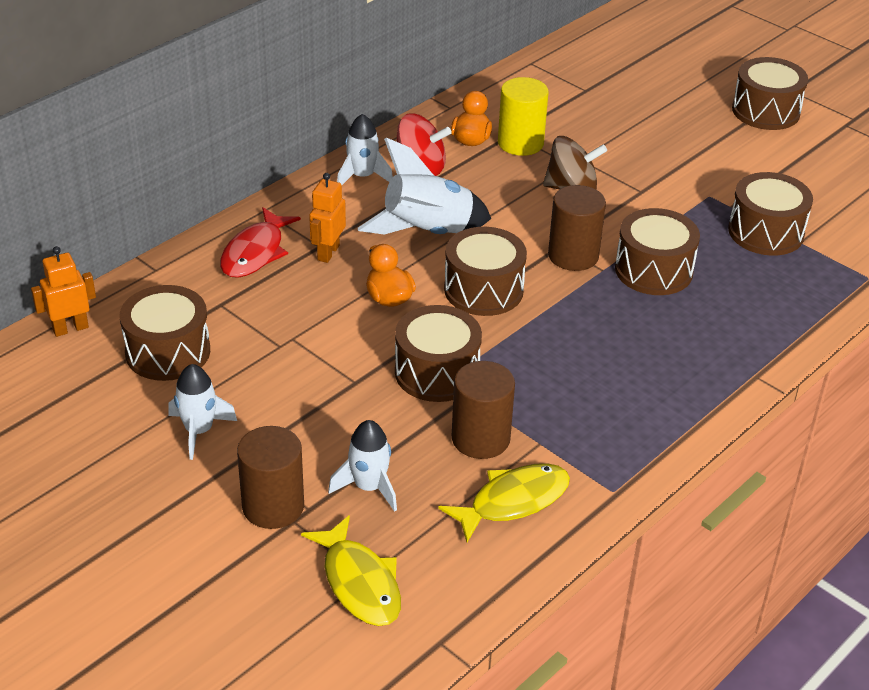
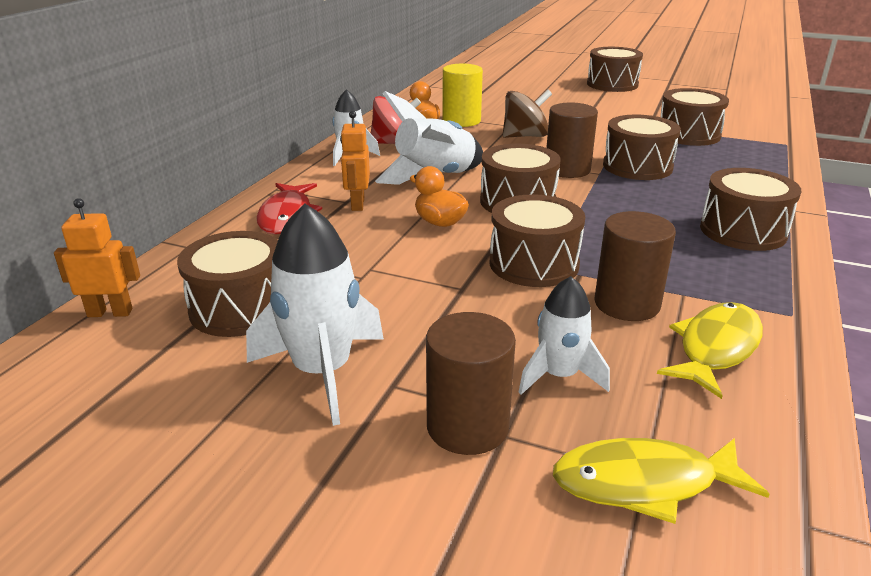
camera: 20 degrees left, 10 degrees down
orange robot [31,246,96,337] -> orange robot turned 45 degrees clockwise [54,198,140,317]
white rocket [168,364,237,460] -> white rocket [246,204,384,426], size x1.60
yellow fish [301,515,401,626] -> yellow fish turned 135 degrees clockwise [553,438,770,524]
none -> brown drum [700,168,801,251]

